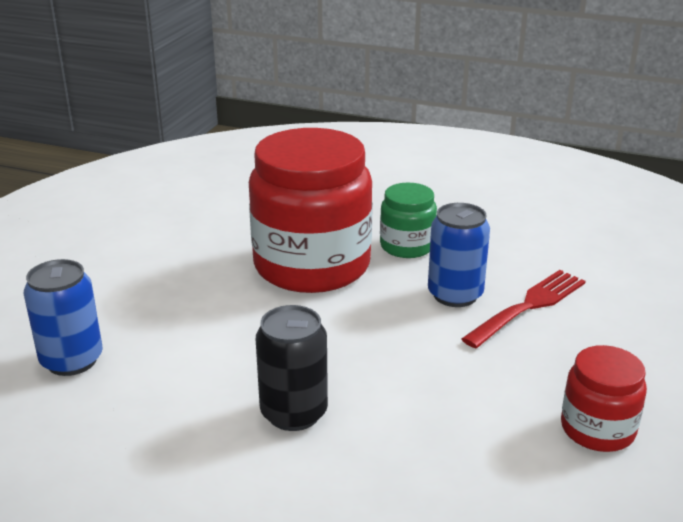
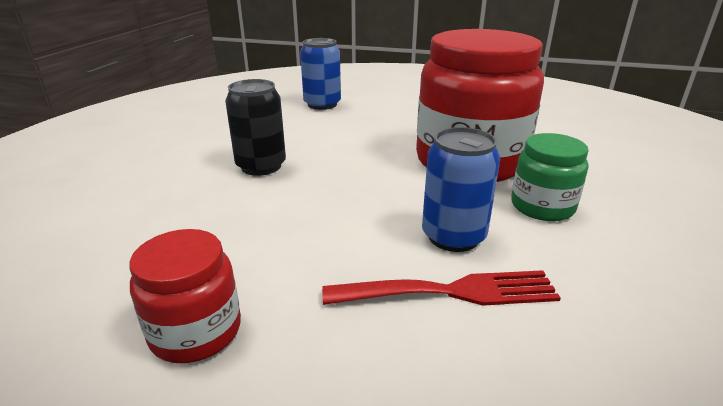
camera: 85 degrees right, 0 degrees up
red fork [461,270,586,348] -> red fork turned 45 degrees counterclockwise [322,270,561,306]

